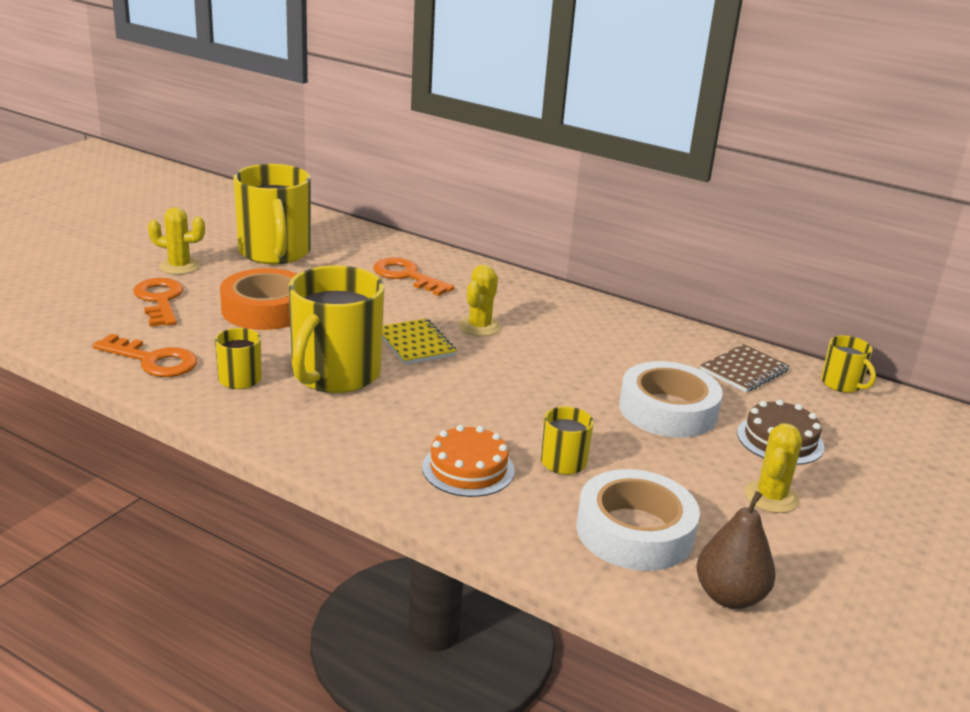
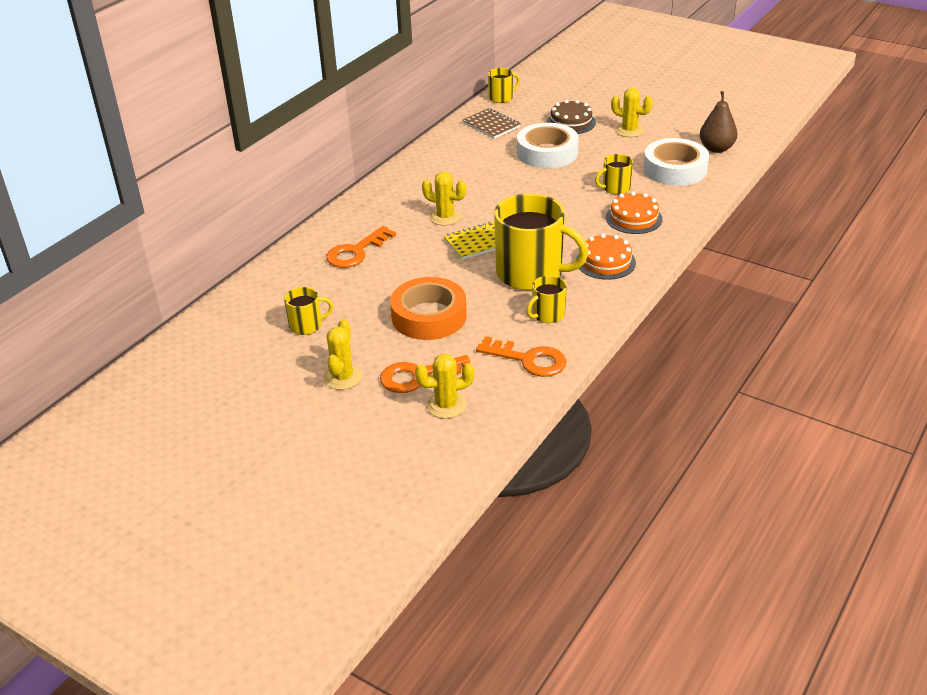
camera: 85 degrees left, 10 degrees up
orange key [93,334,197,377] -> orange key turned 90 degrees clockwise [476,336,567,377]
yellow mug [233,164,311,264] -> yellow mug [284,287,333,335], size x0.47
none -> yellow cactus [415,354,475,419]
none -> orange cake [576,234,636,280]

